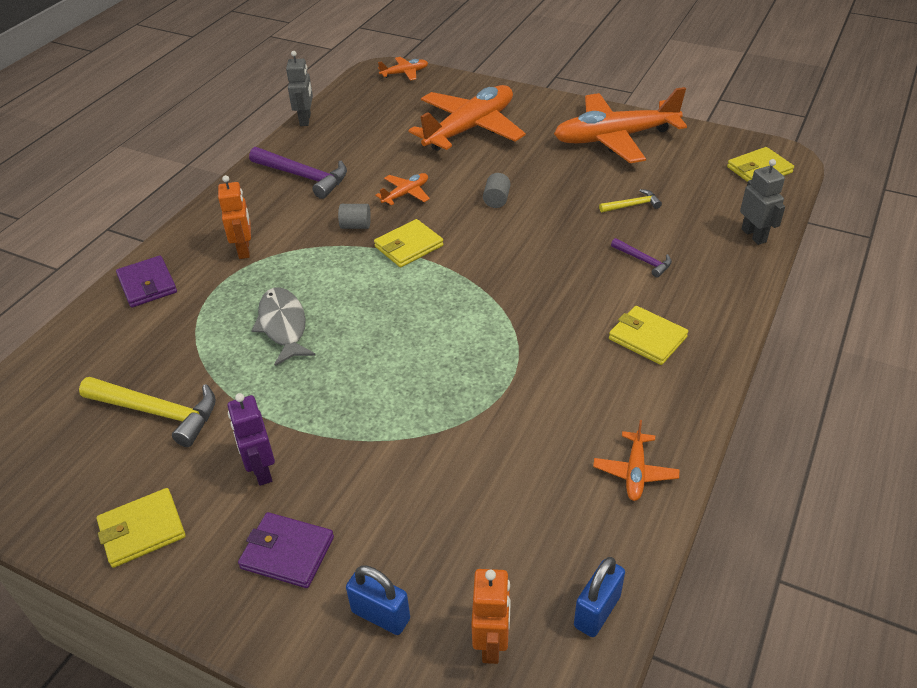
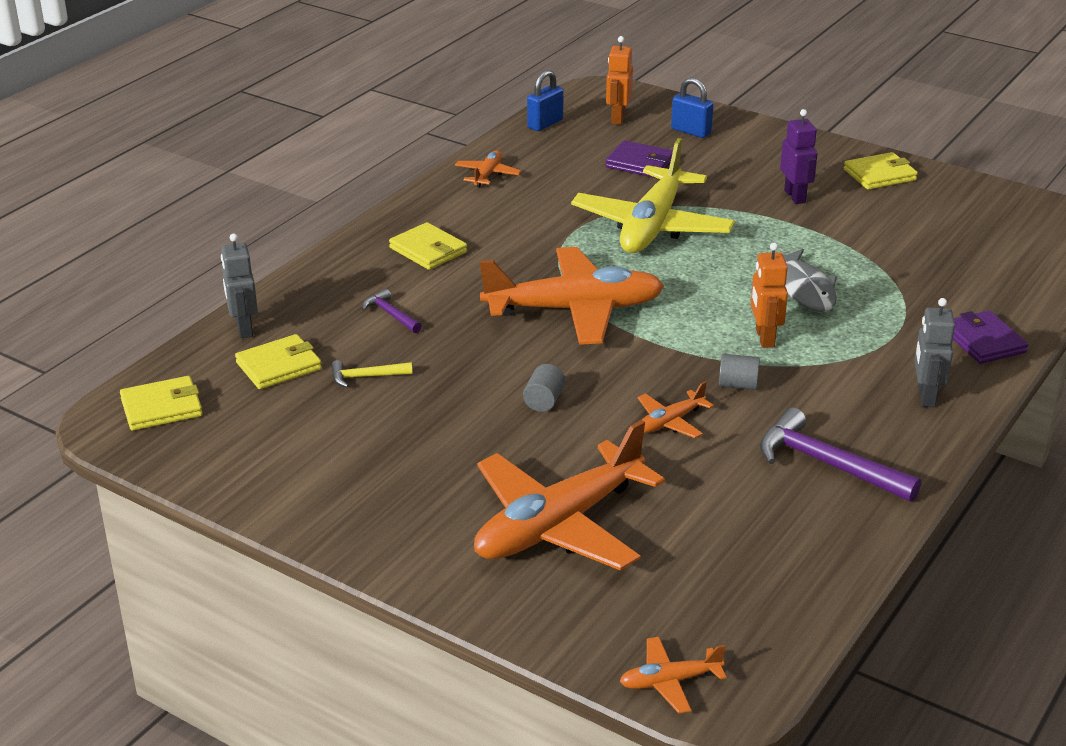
camera: 175 degrees left, 10 degrees down
yellow hammer [79,377,216,447] -> none
orange robot [218,175,251,259] -> orange robot moved to [751,243,788,348]
purple wallet [238,512,334,588] -> purple wallet moved to [605,140,673,178]
grey robot [286,51,313,126] -> grey robot moved to [914,298,955,407]
yellow wallet [374,219,444,267] -> yellow wallet moved to [235,334,322,389]
orange plane [554,87,687,163] -> orange plane moved to [479,247,664,345]
none -> yellow plane [571,138,735,253]

